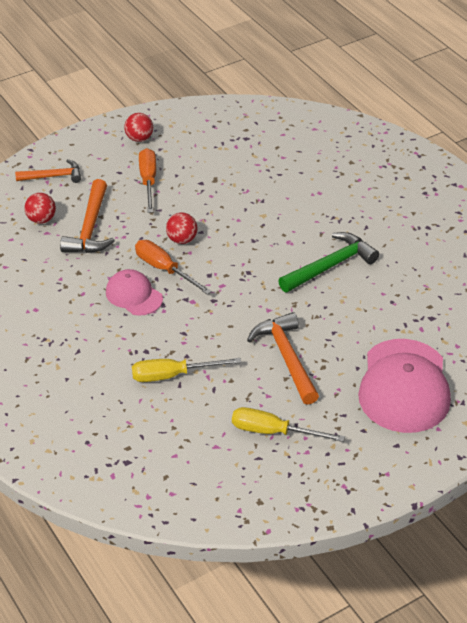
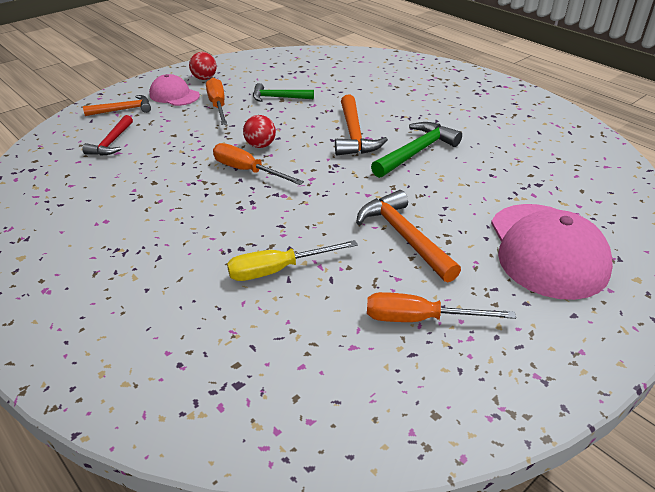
camera: 10 degrees left, 5 degrees down
red ball [24,193,56,224] -> red hammer [82,115,133,156]
orange hammer [60,179,115,253] -> orange hammer moved to [335,95,388,155]
pink cap [106,269,163,316] -> pink cap moved to [149,74,200,106]
yellow screwdriver [232,407,345,442] -> orange screwdriver [367,292,516,322]
none -> green hammer [253,83,314,102]

